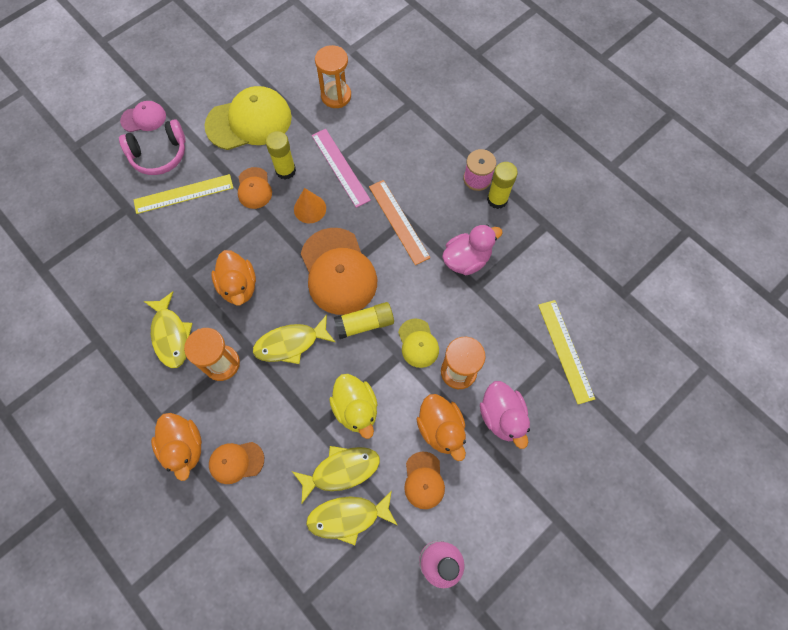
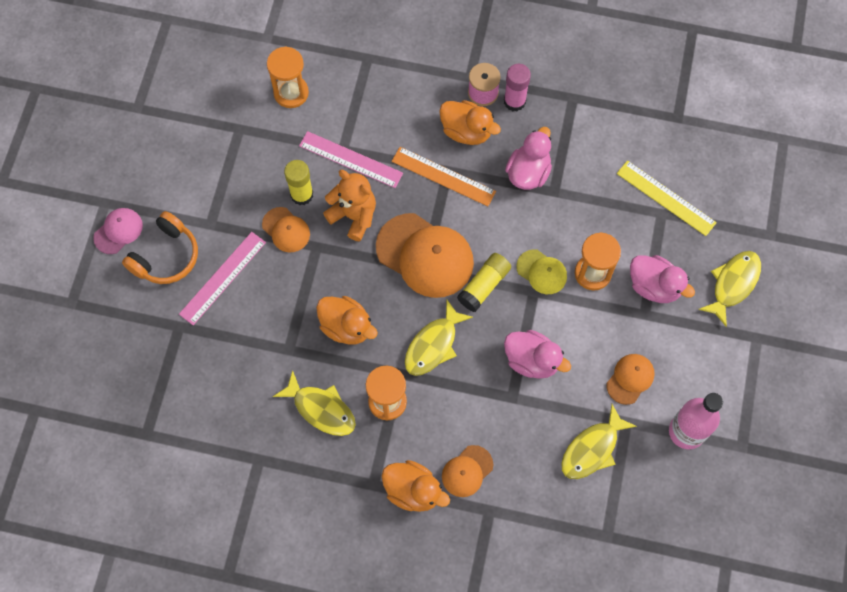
camera: 35 degrees left, 0 degrees up
pink headphones [119,119,186,175] -> orange headphones [122,211,198,284]
yellow ruler [134,174,233,214] -> pink ruler [179,232,266,325]
yellow cap [205,86,292,150] -> none
yellow fish [293,446,380,503] -> yellow fish moved to [698,251,761,327]
orange cone [294,188,326,224] -> orange teddy bear [323,170,376,241]
yellow duck [329,374,378,439] -> pink duck [504,330,571,379]
orange cap [404,452,445,509] -> orange cap turned 105 degrees counterclockwise [606,354,655,405]
orange duck [416,394,466,461] -> orange duck moved to [439,100,501,145]
yellow glue stick [487,162,518,209] -> pink glue stick [504,64,531,111]

